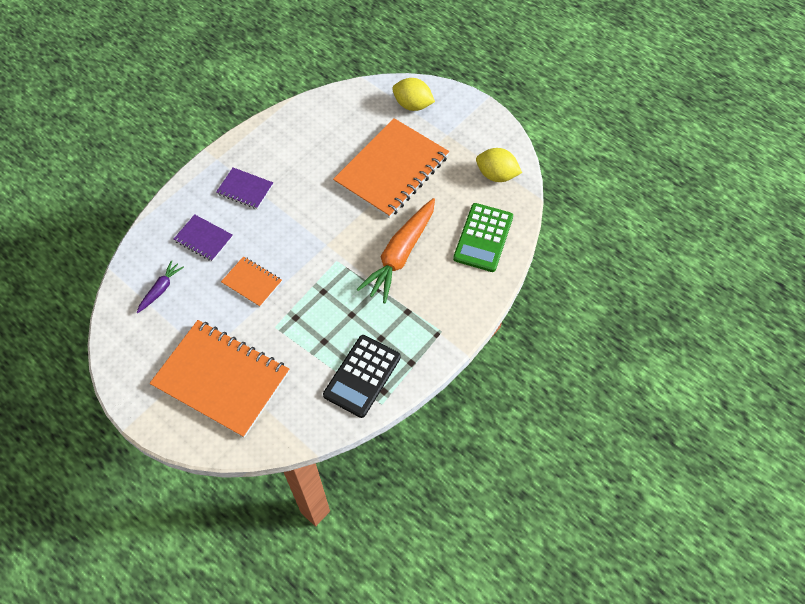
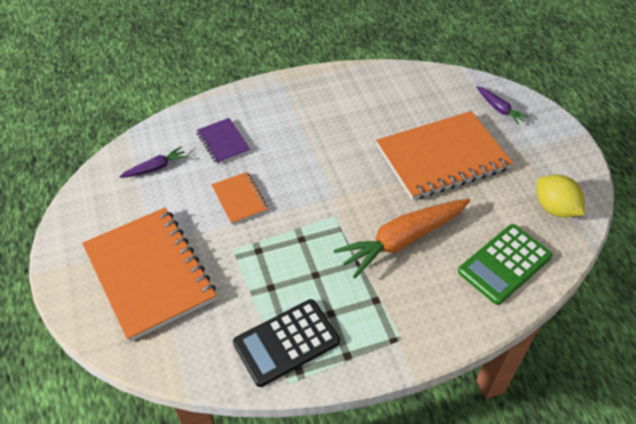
camera: 30 degrees right, 10 degrees down
purple notebook [216,168,273,209] -> none
yellow lemon [392,78,435,111] -> purple carrot [476,86,529,125]

